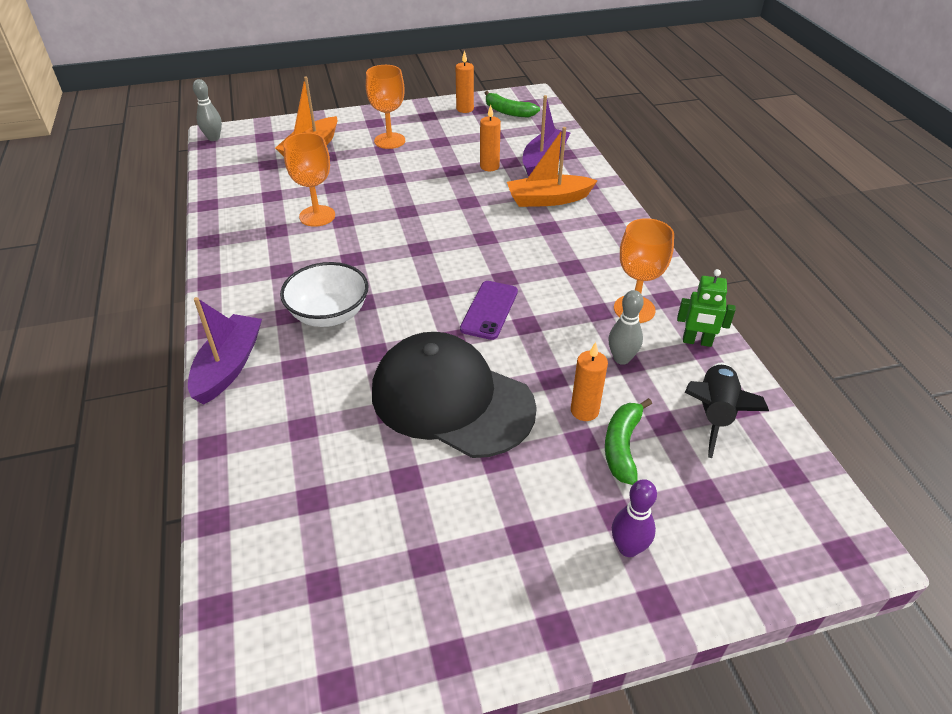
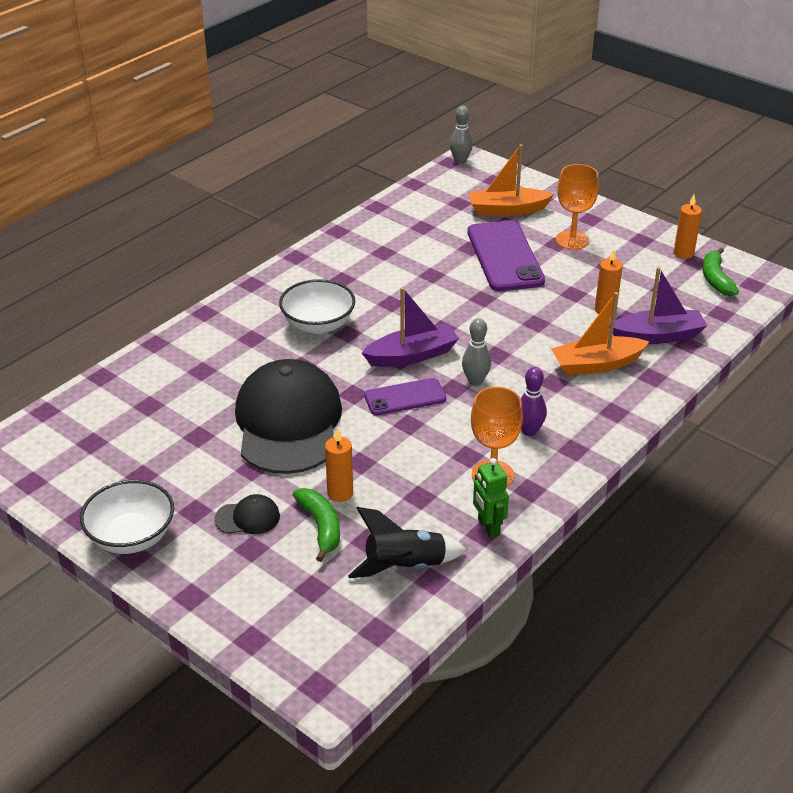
camera: 55 degrees right, 5 degrees down
purple boat [188,297,262,405] -> purple boat moved to [362,287,459,367]
orange goblet [284,133,335,227] -> none
orange boat [507,127,598,207] -> orange boat turned 60 degrees counterclockwise [551,292,649,375]
green banana [605,398,652,485] -> green banana turned 90 degrees clockwise [293,488,340,562]
grey bowling pin [608,290,644,365] -> grey bowling pin moved to [462,318,491,386]
purple bowling pin [612,479,657,557] -> purple bowling pin moved to [521,367,547,436]
none -> white bowl [80,480,174,554]
none -> black cap [214,494,280,534]
none -> purple phone [467,220,545,291]

